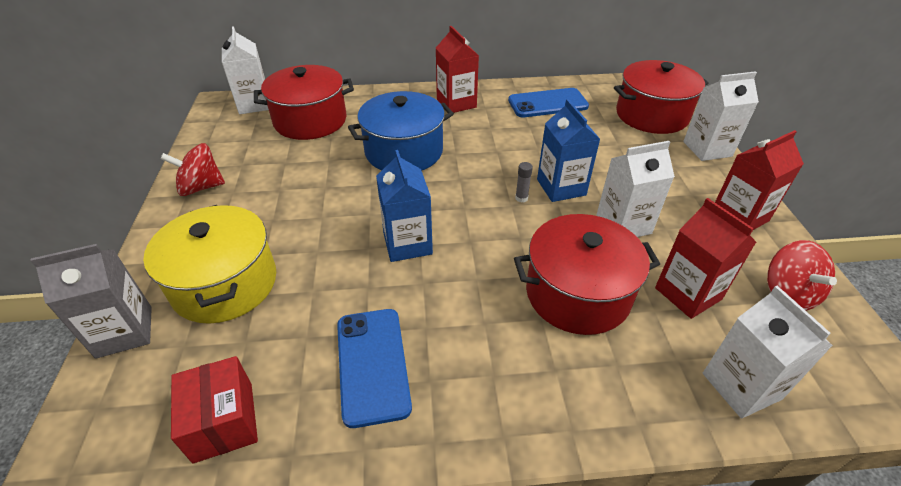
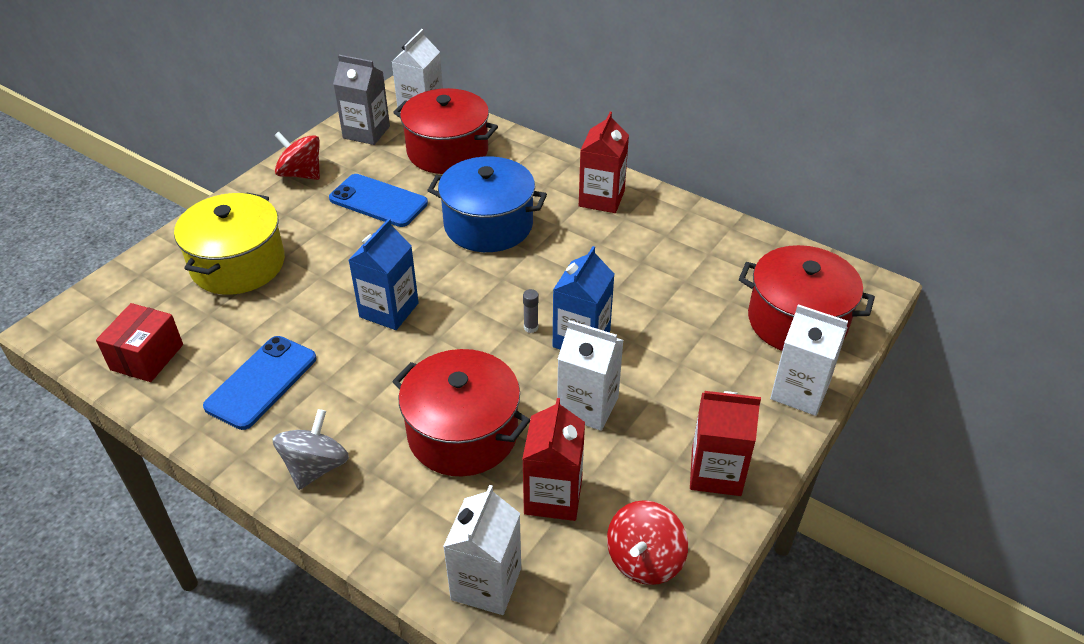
camera: 40 degrees right, 0 degrees up
grey carton [30,244,152,359] -> grey carton moved to [333,55,390,145]
blue phone [508,88,589,117] -> blue phone moved to [329,174,428,227]
none -> grey spinning top [272,409,349,490]

